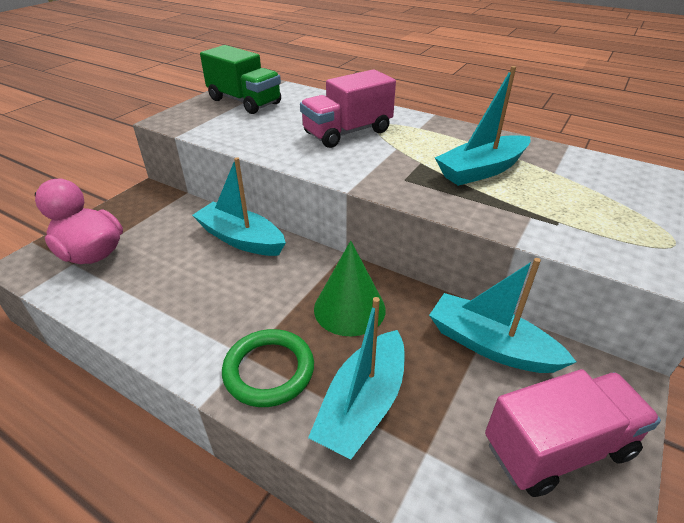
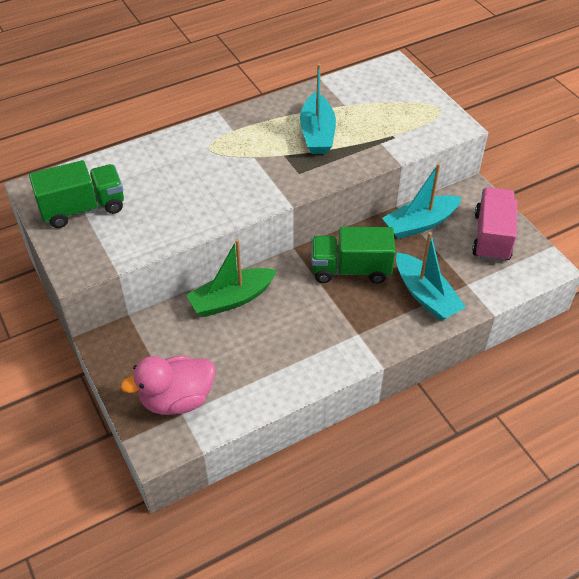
camera: 60 degrees left, 10 degrees up
turquoise boat [192,157,286,256] -> green boat [186,239,277,317]
green ring [222,329,314,407] -> none
pink truck [300,69,396,148] -> none
green cone [314,241,385,337] -> green truck [312,227,396,284]

